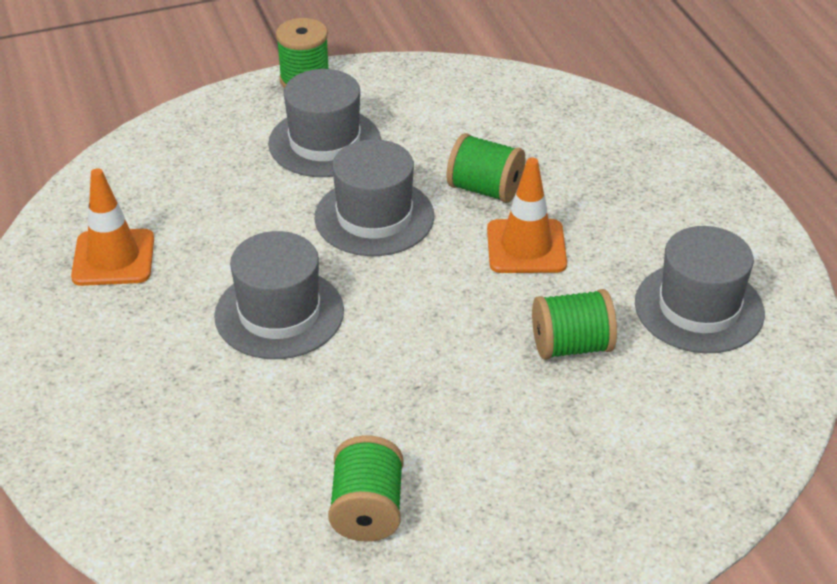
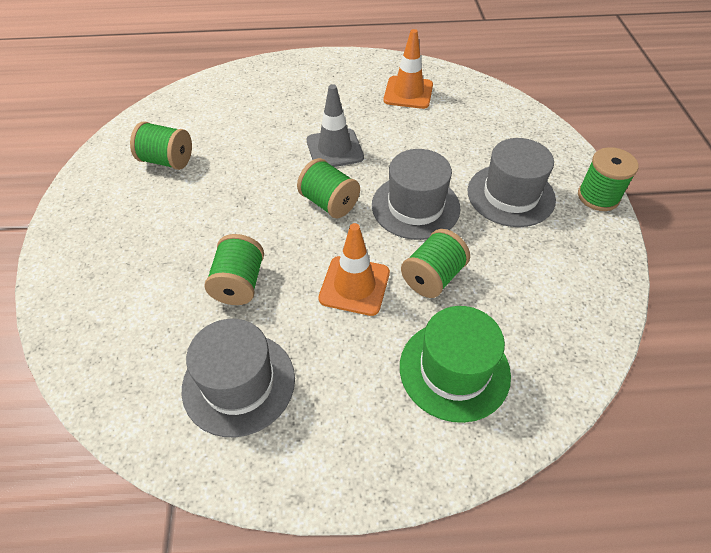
camera: 105 degrees right, 10 degrees up
grey hat [214,231,344,359] -> grey traffic cone [307,84,364,167]
none -> green spool [297,158,360,218]
none -> green hat [400,306,511,423]

